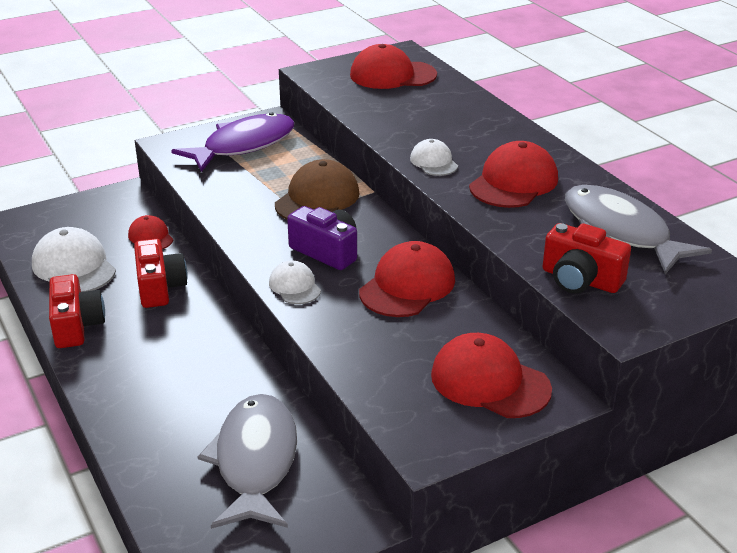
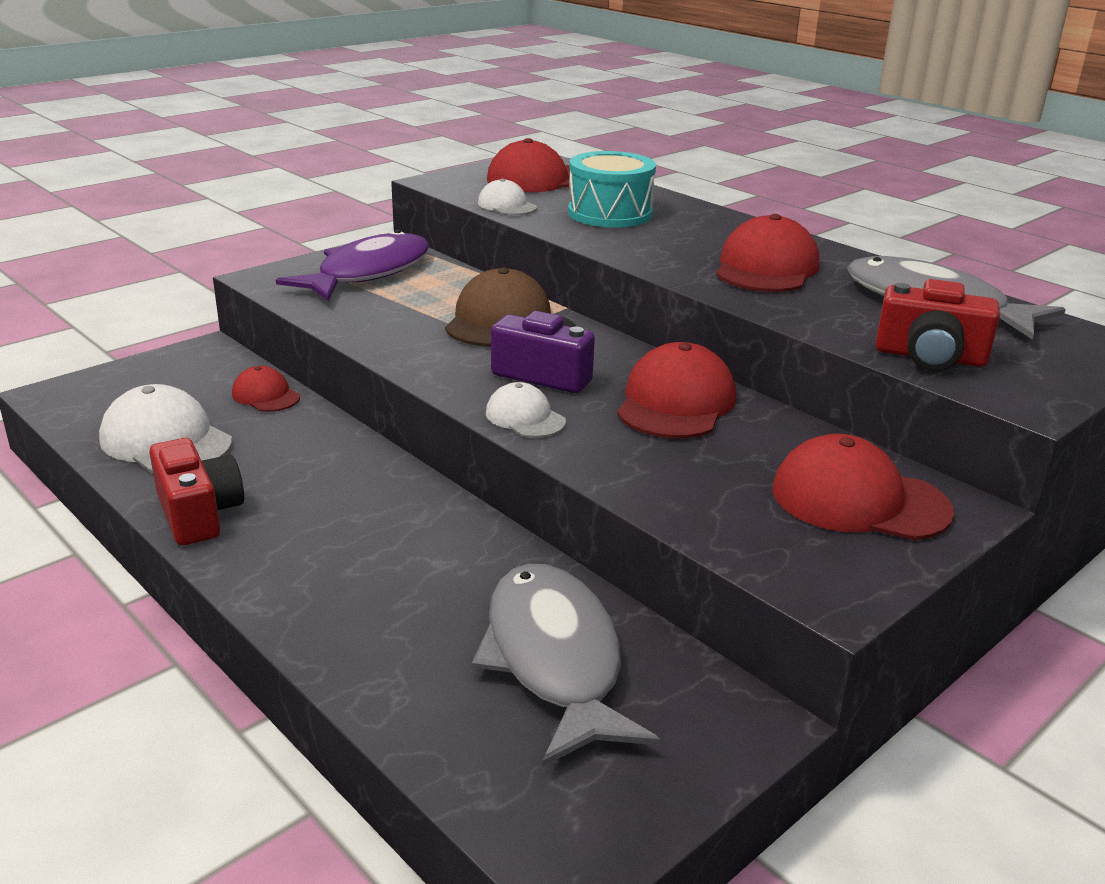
camera: 15 degrees left, 5 degrees down
red camera [134,239,188,308] -> none
white cap [410,139,458,176] -> white cap moved to [478,178,537,215]
none -> turquoise drum [568,151,656,228]

